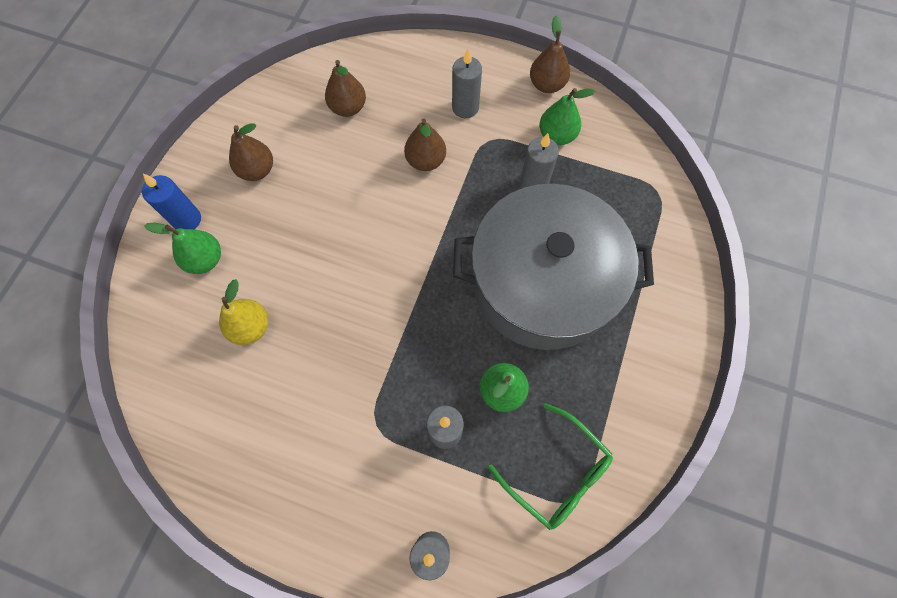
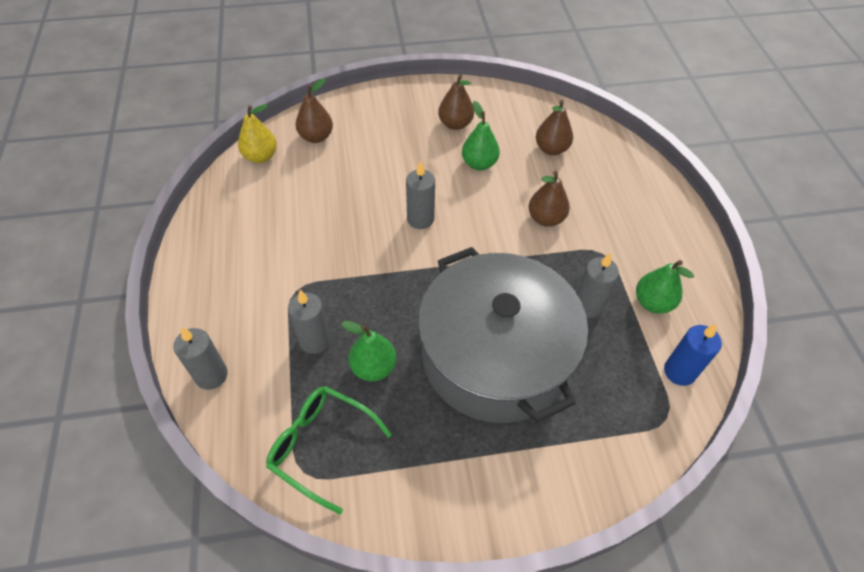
camera: 60 degrees right, 15 degrees down
blue candle [142,174,201,229] -> blue candle moved to [664,324,722,386]
green pear [144,222,221,274] -> green pear moved to [462,101,500,170]
yellow pear [219,279,268,345] -> yellow pear moved to [238,104,277,163]
grey candle [452,49,482,118] -> grey candle moved to [406,161,435,229]
green glasses [488,403,613,530] -> green glasses turned 105 degrees clockwise [266,386,392,514]
brown pear [530,16,570,93] -> brown pear moved to [296,78,333,143]

